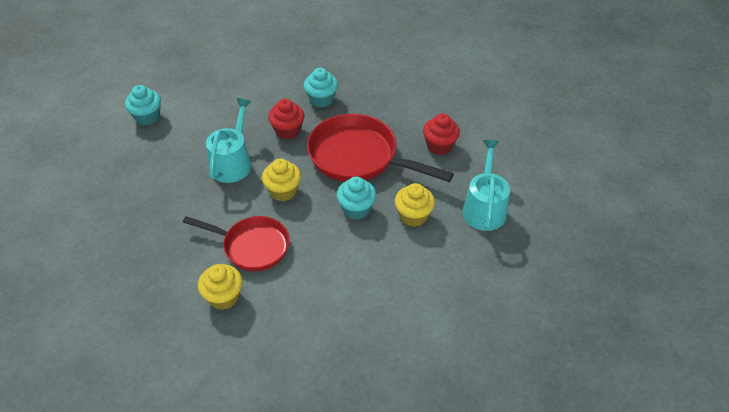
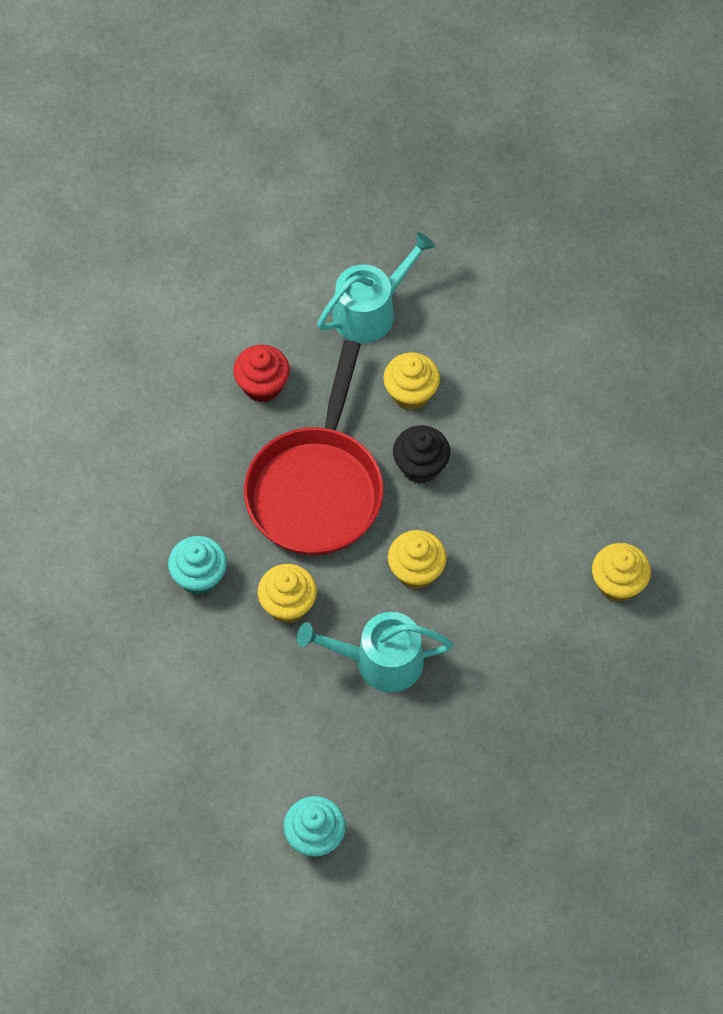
camera: 105 degrees left, 15 degrees up
red pan [183,216,290,271] -> none
red cupcake [268,99,304,140] -> yellow cupcake [258,564,317,623]
turquoise cupcake [336,176,376,220] -> black cupcake [393,425,450,484]
turquoise watering can [462,140,510,231] -> turquoise watering can turned 150 degrees clockwise [317,232,435,343]

